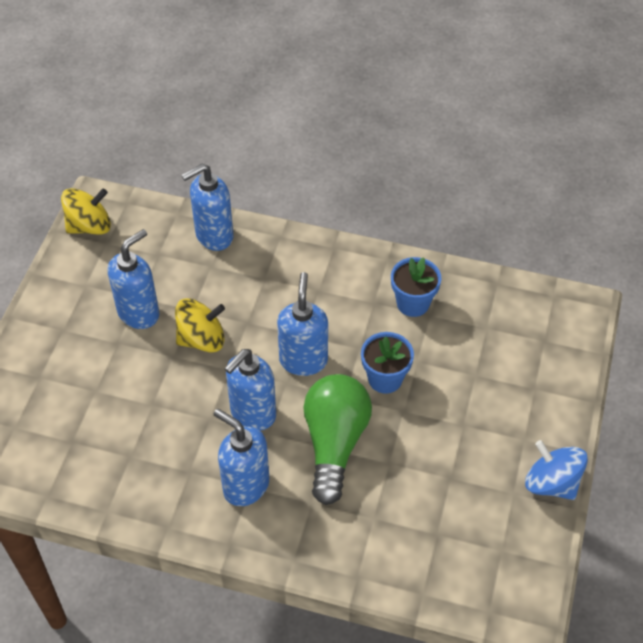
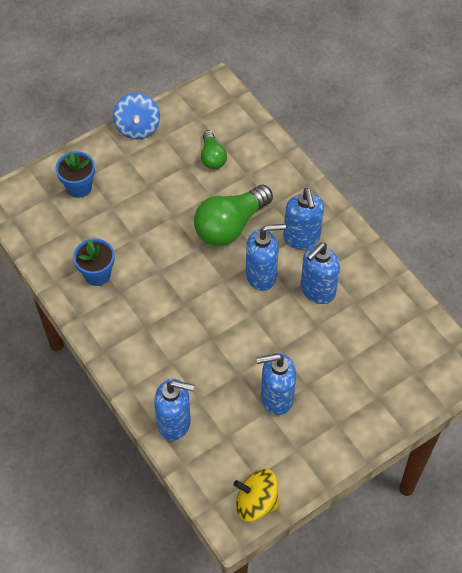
camera: 140 degrees left, 5 degrees up
yellow spinning top [175,298,225,352] -> none
blue soap dispenser [277,272,328,376] -> blue soap dispenser moved to [300,243,340,304]
blue flower pot [361,332,414,394] -> blue flower pot moved to [56,151,95,198]
none -> green light bulb [201,130,227,169]

